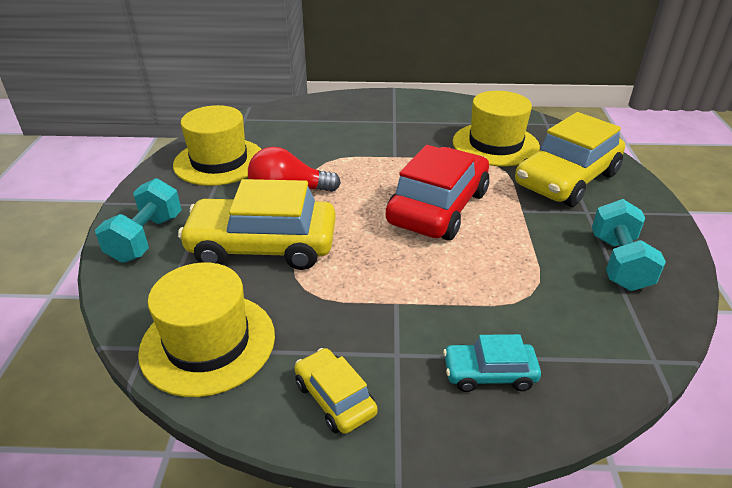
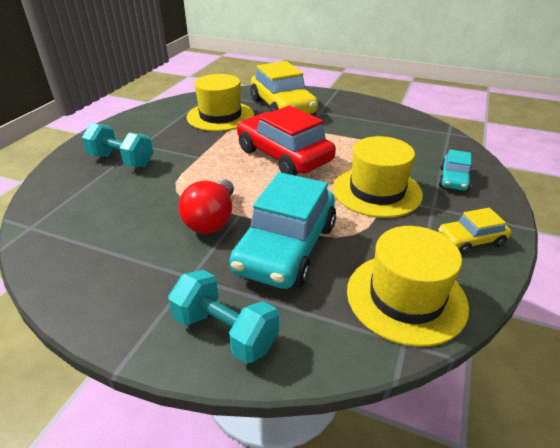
camera: 70 degrees left, 0 degrees up
yellow hat [173,105,262,186] -> yellow hat moved to [333,136,423,218]
yellow car [178,179,336,270] -> turquoise car [229,172,336,289]
turquoise dumbbell [592,199,666,291] -> turquoise dumbbell moved to [82,123,153,167]

